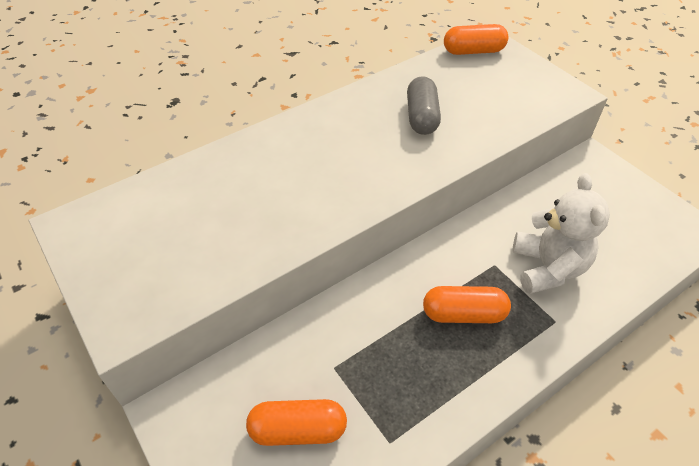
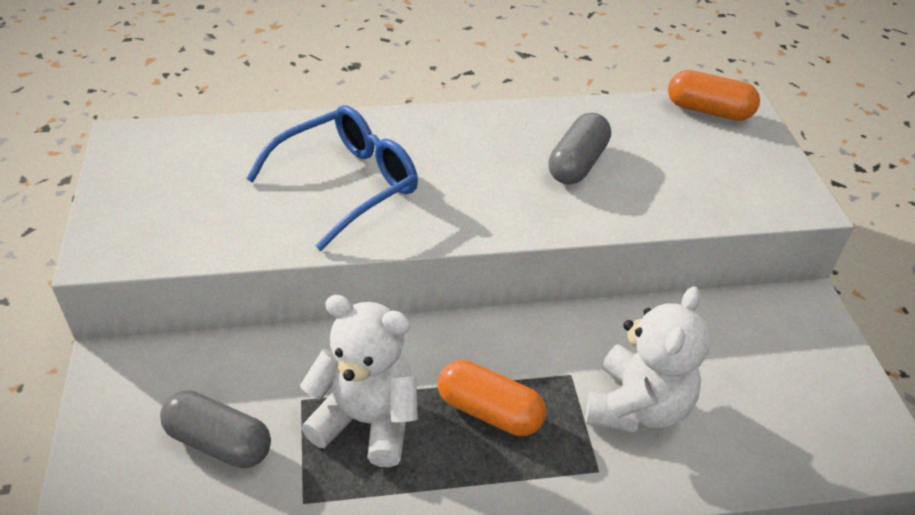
camera: 25 degrees right, 5 degrees down
orange capsule [246,399,347,446] -> grey capsule [160,390,271,468]
none -> blue glasses [246,105,418,251]
none -> white teddy bear [300,295,418,467]

